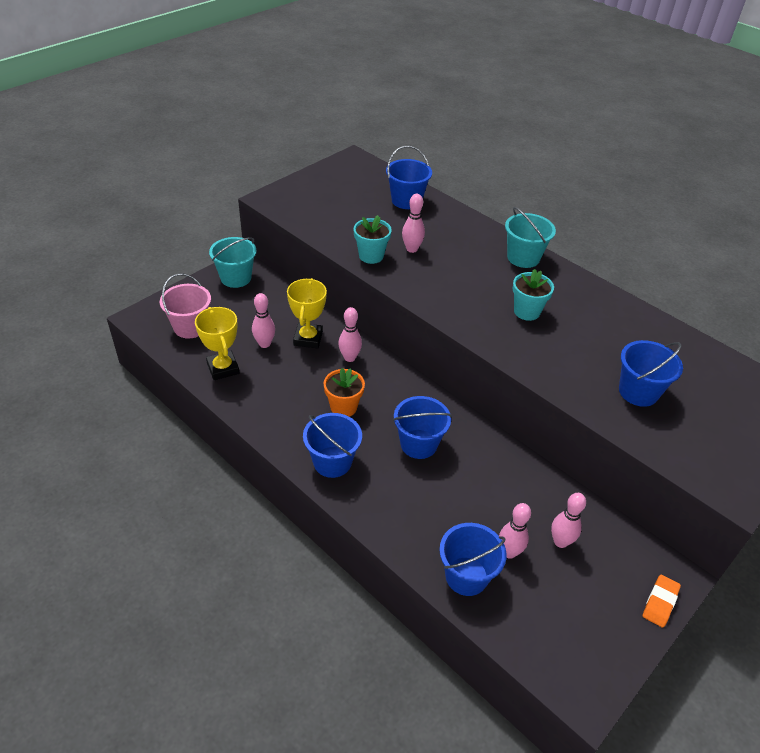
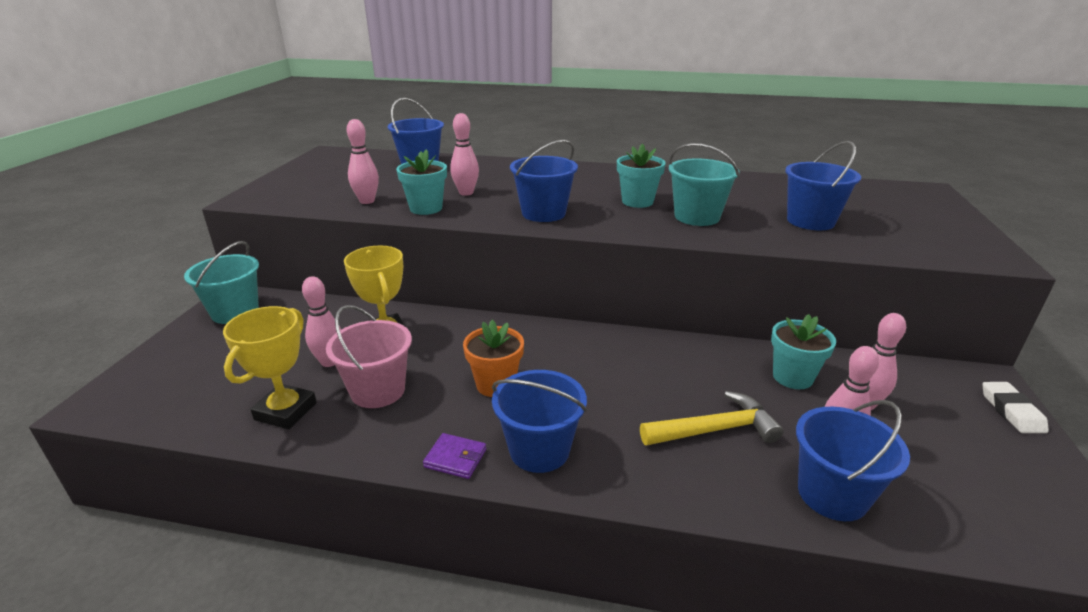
camera: 30 degrees left, 15 degrees down
pink bucket [160,273,211,339] -> pink bucket moved to [326,305,412,408]
yellow trophy [195,307,239,380] -> yellow trophy turned 75 degrees clockwise [223,306,317,429]
pink bowling pin [338,307,362,362] -> pink bowling pin moved to [347,119,379,204]
blue bucket [393,396,452,459] -> blue bucket moved to [510,140,578,222]
turquoise bucket [505,207,556,268] -> turquoise bucket moved to [669,143,740,226]
orange eraser [643,575,681,628] -> white eraser [983,382,1049,433]
none -> purple wallet [423,433,486,479]
none -> yellow hammer [640,391,783,446]
none -> turquoise flower pot [771,314,836,389]

